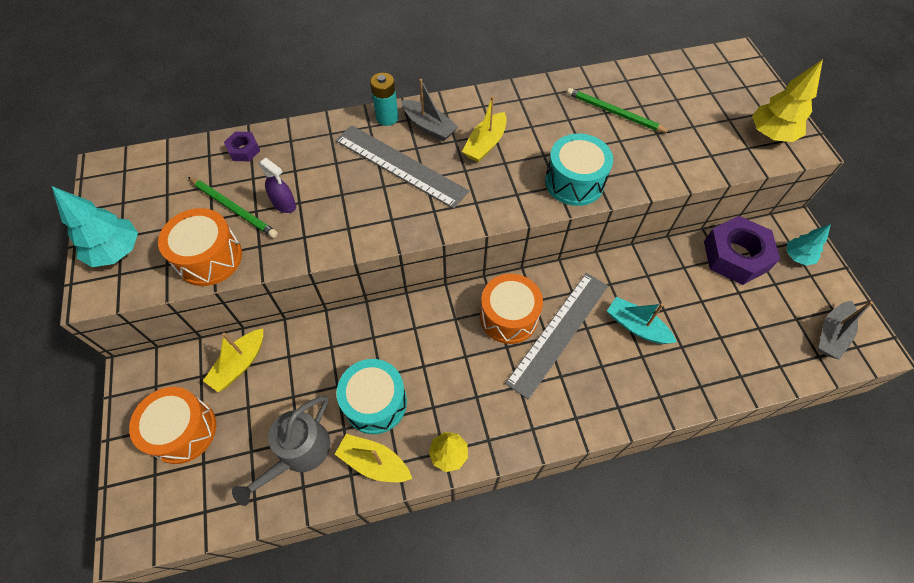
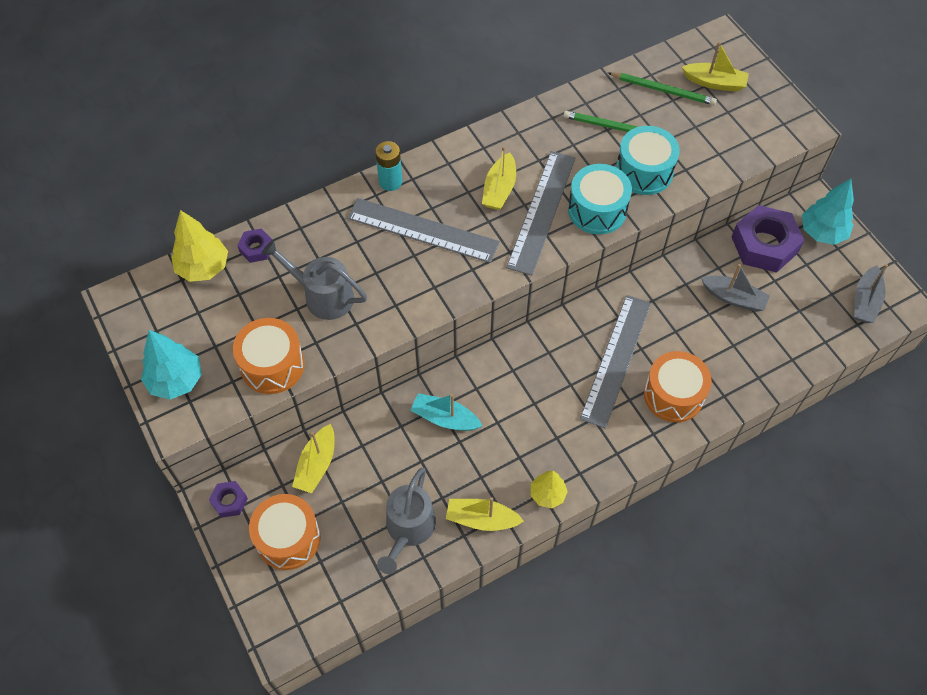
camera: 15 degrees left, 0 degrees up
green pencil [188,177,278,238] -> green pencil moved to [608,72,717,105]
purple spray bottle [258,158,296,213] -> grey watering can [261,240,367,320]
turquoise drum [336,359,407,434] -> turquoise drum moved to [616,126,680,195]
grey boat [402,79,458,141] -> grey boat moved to [701,264,770,312]
orange drum [480,274,543,344] -> orange drum moved to [644,351,712,422]
turquoise boat [607,297,676,344] -> turquoise boat moved to [410,393,482,431]
yellow tree [752,59,823,142] -> yellow tree moved to [171,210,228,282]
turquoise tree [787,224,831,265] -> turquoise tree [802,178,854,245], size x1.56
none -> purple nut [209,481,248,518]
none -> grey ruler [506,151,576,275]
none -> yellow boat [682,42,749,92]

